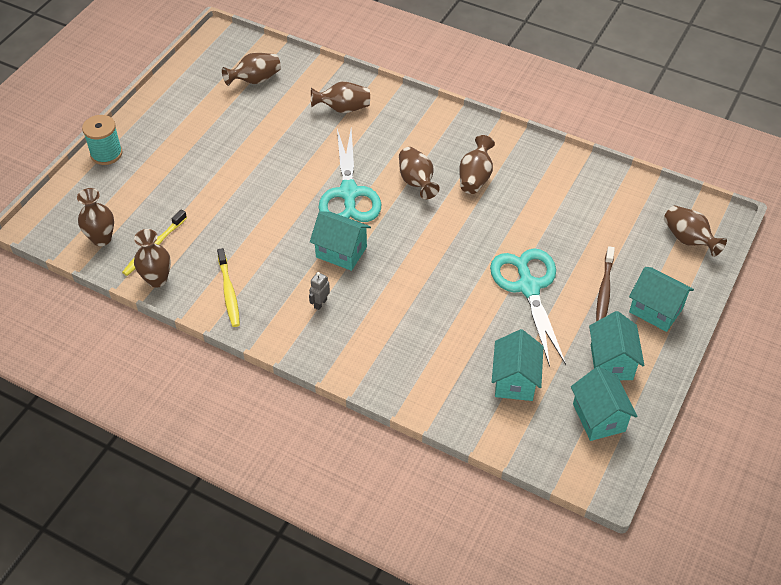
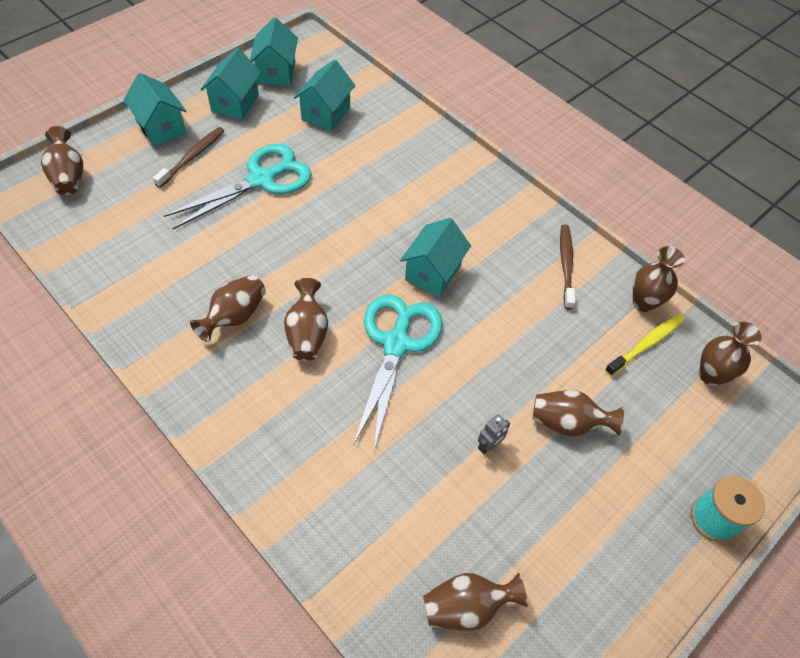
camera: 165 degrees left, 5 degrees up
yellow toothbrush [217,248,240,327] -> brown toothbrush [560,225,575,309]
grey robot [309,272,330,310] -> grey robot moved to [478,414,510,454]
turquoise house [310,211,371,271] -> turquoise house turned 75 degrees clockwise [400,218,471,297]
brown vase [311,81,370,113] -> brown vase moved to [533,390,624,437]
turquoise scissors [490,248,566,367] -> turquoise scissors turned 135 degrees counterclockwise [164,144,312,229]

